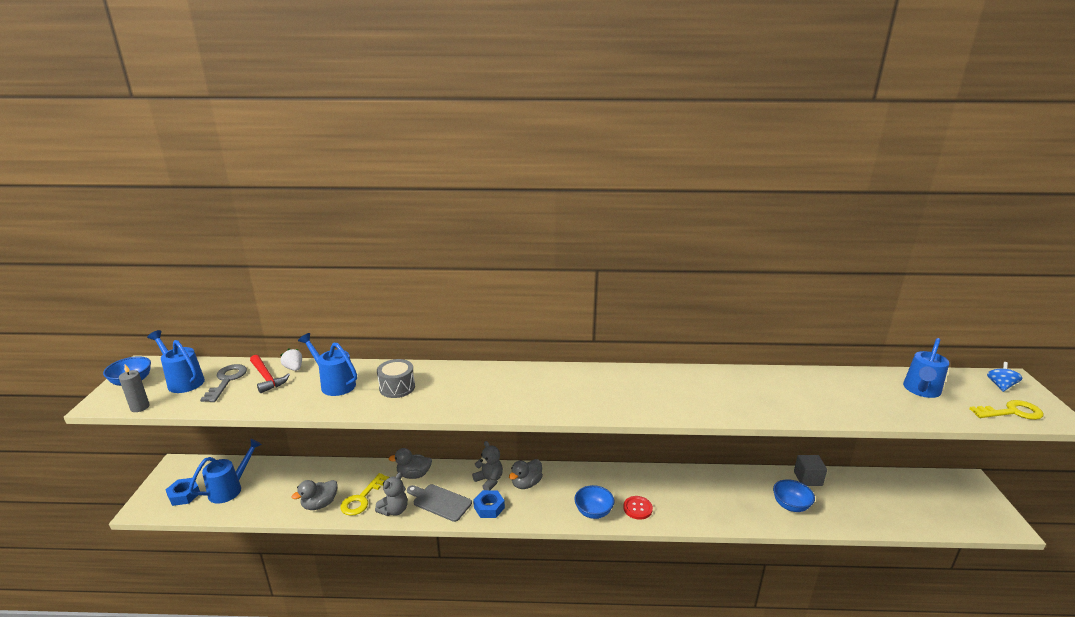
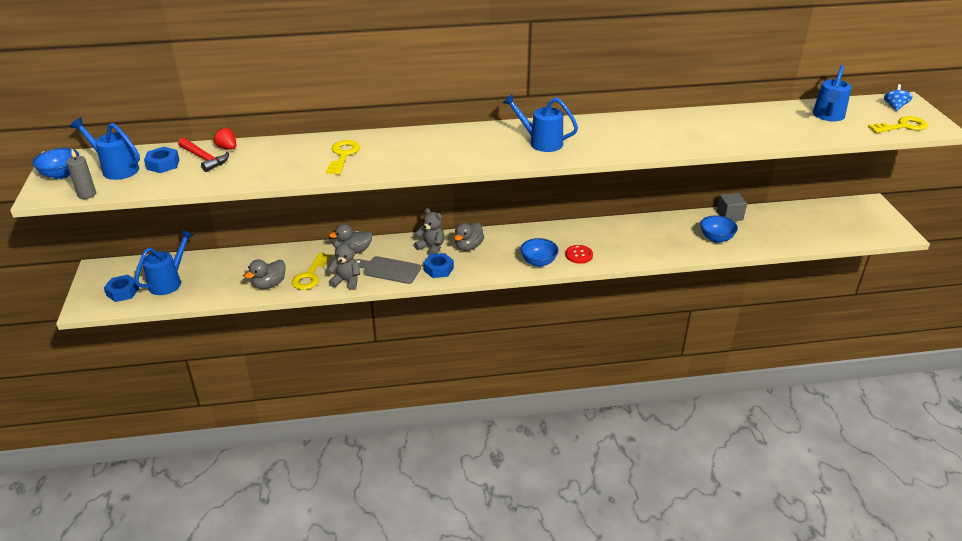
camera: 10 degrees left, 10 degrees up
grey key [200,364,247,402] -> blue nut [144,147,180,173]
white strawberry [280,348,302,371] -> red strawberry [213,127,236,149]
blue watering can [298,333,357,396] -> blue watering can moved to [503,94,578,152]
grey teddy bear [375,472,408,516] -> grey teddy bear turned 105 degrees counterclockwise [328,241,360,290]
grey drum [377,359,415,398] -> yellow key [326,140,360,174]

